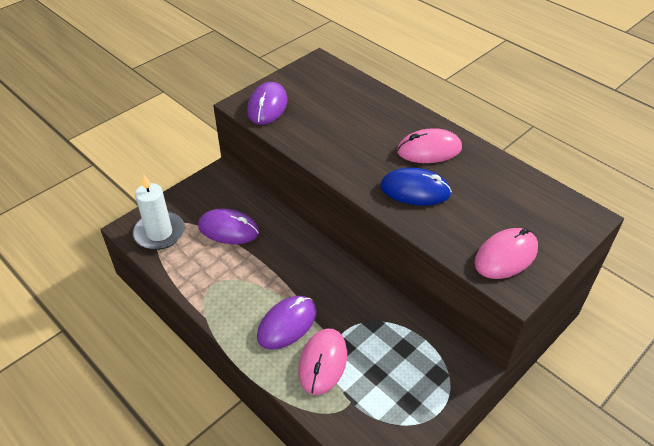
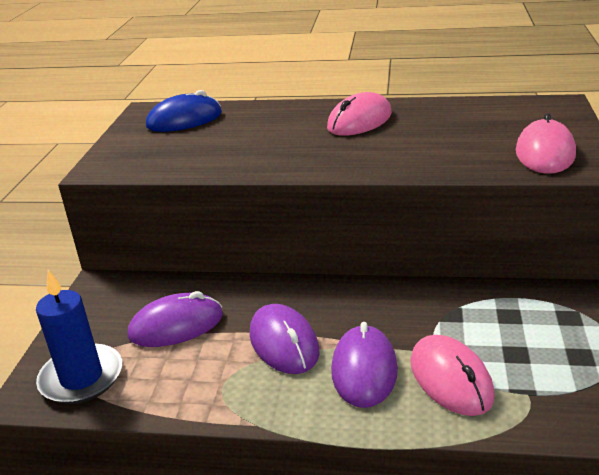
camera: 35 degrees left, 15 degrees down
white candle [133,174,185,250] -> blue candle [36,270,122,404]
purple mouse [247,82,287,125] -> purple mouse moved to [250,304,319,374]
blue mouse [380,167,452,206] -> blue mouse moved to [146,90,222,132]

